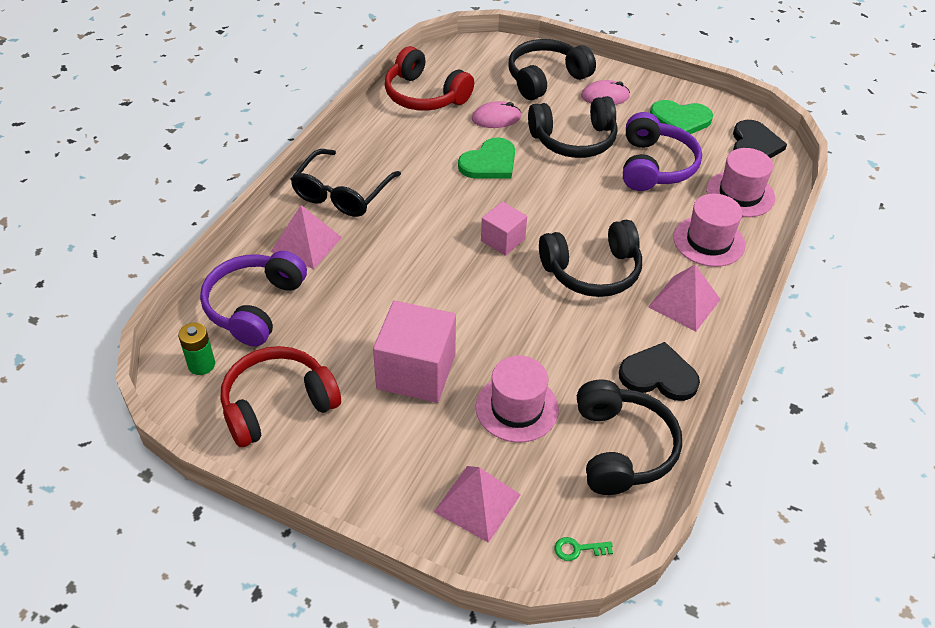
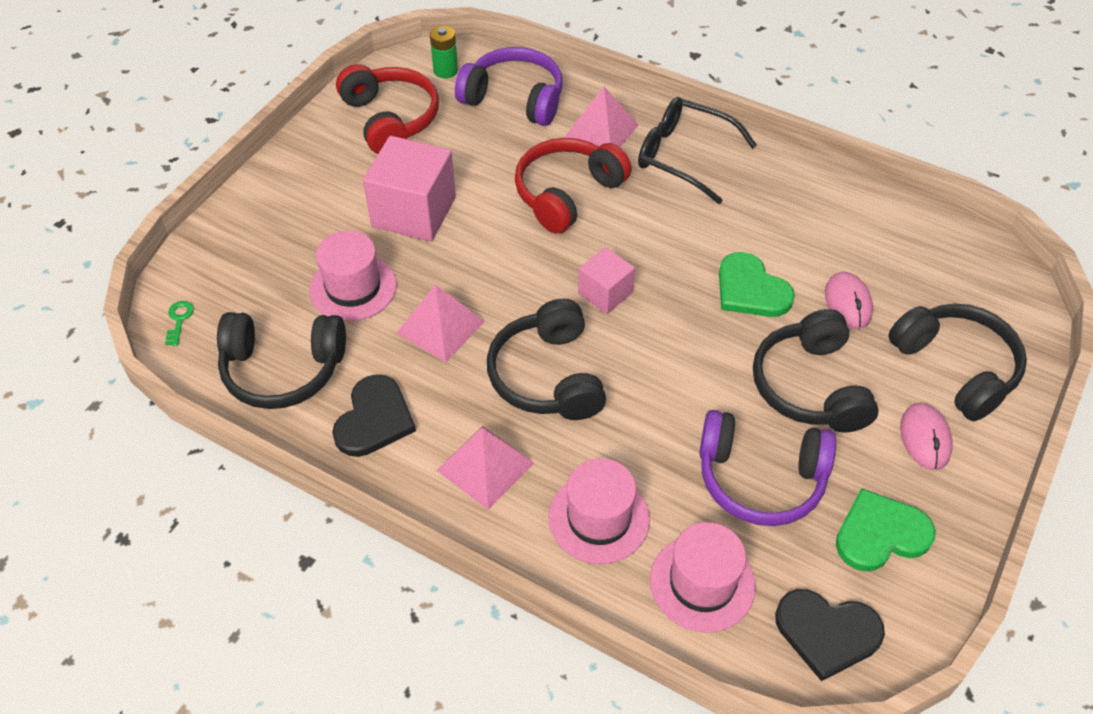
camera: 95 degrees right, 5 degrees up
red headphones [385,46,474,111] -> red headphones moved to [515,138,632,234]
pink pyramid [434,466,521,543] -> pink pyramid moved to [396,285,485,363]
green heart [650,100,713,134] -> green heart turned 60 degrees clockwise [836,488,936,571]

